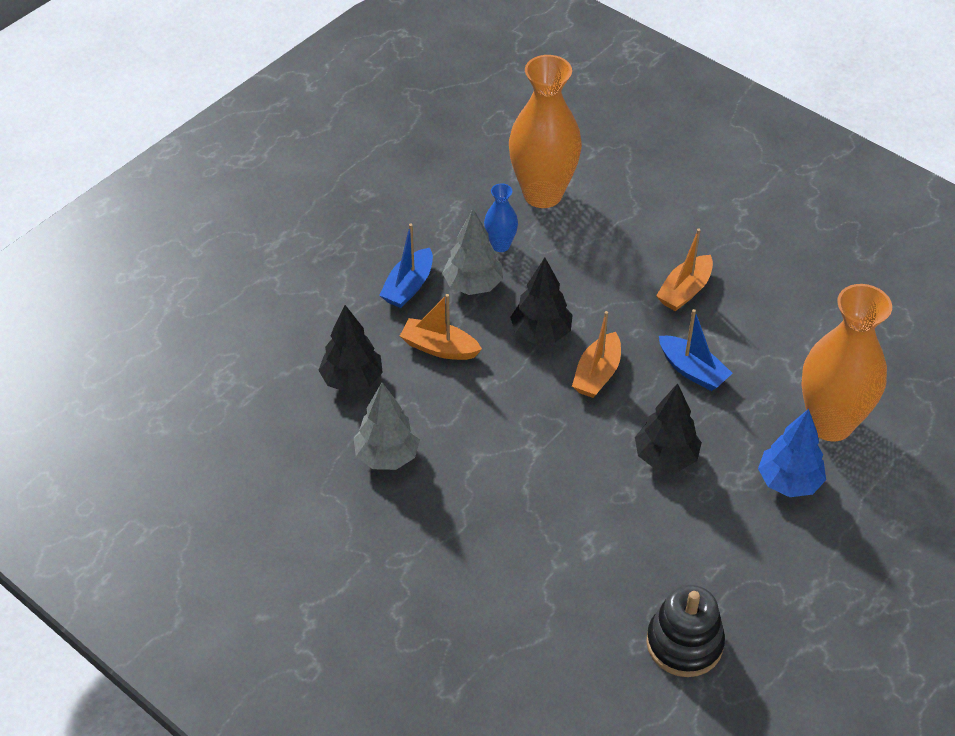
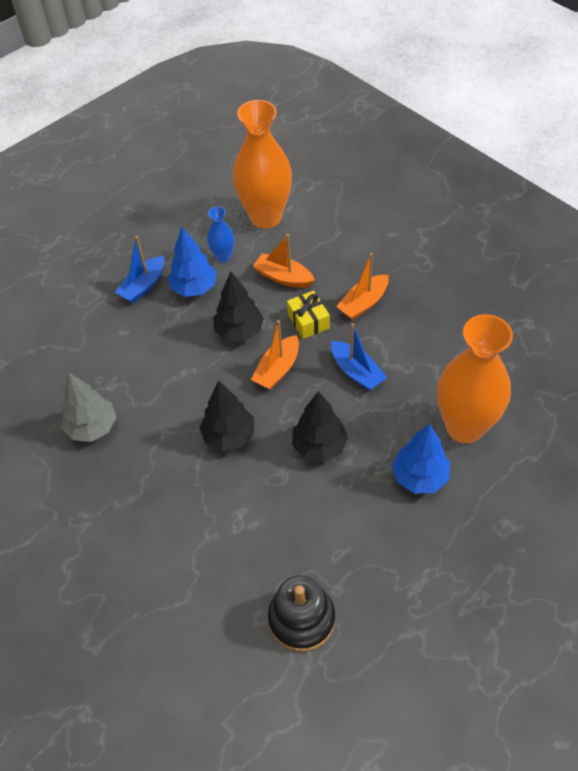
camera: 10 degrees right, 5 degrees up
black tree [318,305,383,393] -> black tree moved to [199,381,254,451]
orange boat [400,294,482,360] -> orange boat moved to [253,234,315,288]
grey tree [442,209,503,295] -> blue tree [168,227,217,297]
none -> yellow gift [287,290,330,339]

